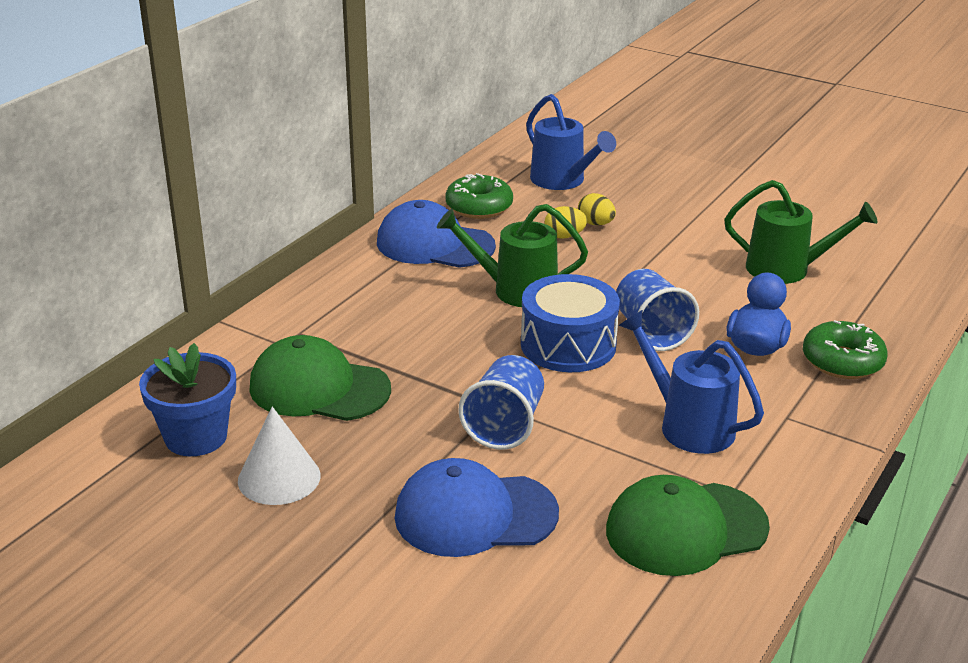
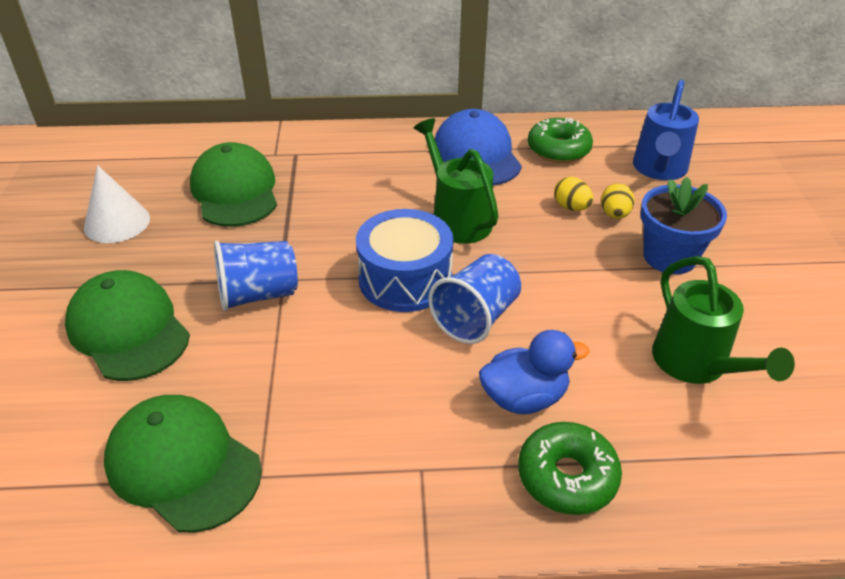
camera: 55 degrees right, 10 degrees up
blue flower pot [139,343,236,456] -> blue flower pot moved to [641,177,727,274]
blue cap [395,458,559,557] -> green cap [65,270,190,381]
blue watering can [619,310,764,454] -> none

